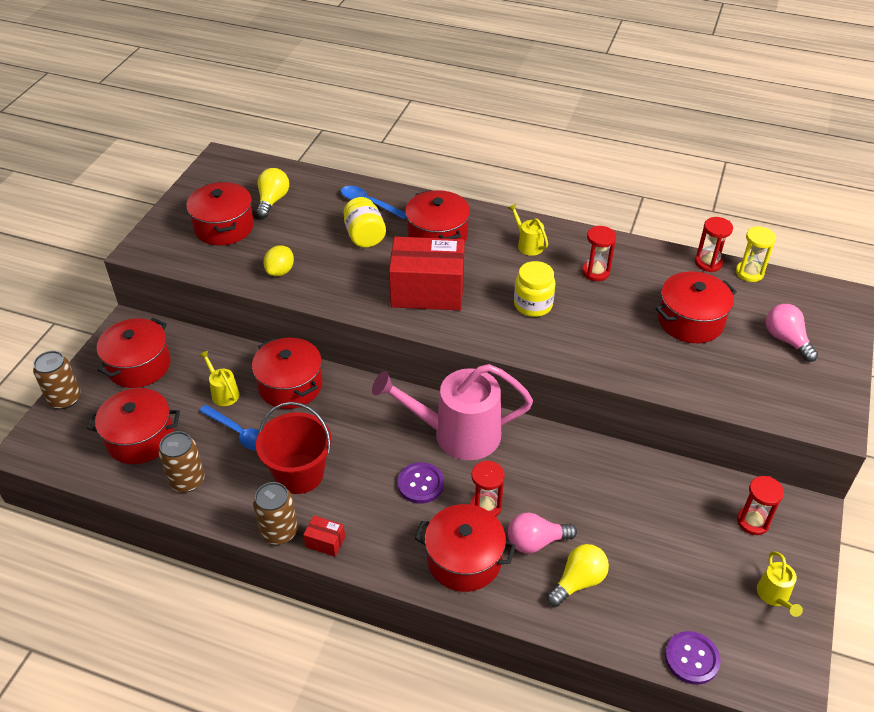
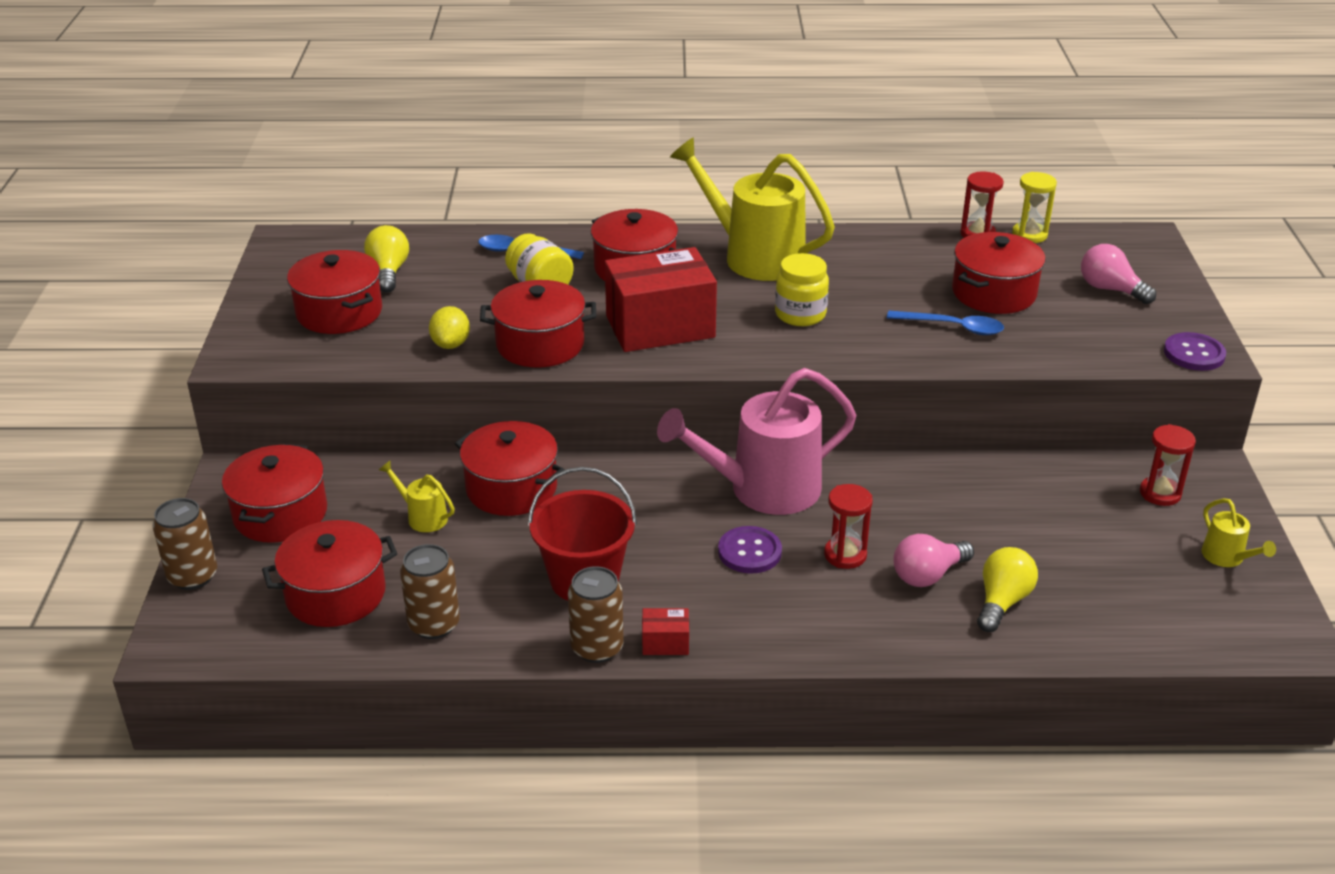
camera: 20 degrees left, 10 degrees down
blue spoon [199,405,259,450] -> blue spoon moved to [887,311,1004,335]
red pot [415,504,516,592] -> red pot moved to [480,280,596,368]
yellow watering can [508,204,548,256] -> yellow watering can [670,137,835,281], size x2.32
red hourglass [582,226,616,281] -> none
purple button [665,631,721,685] -> purple button moved to [1164,332,1226,371]

